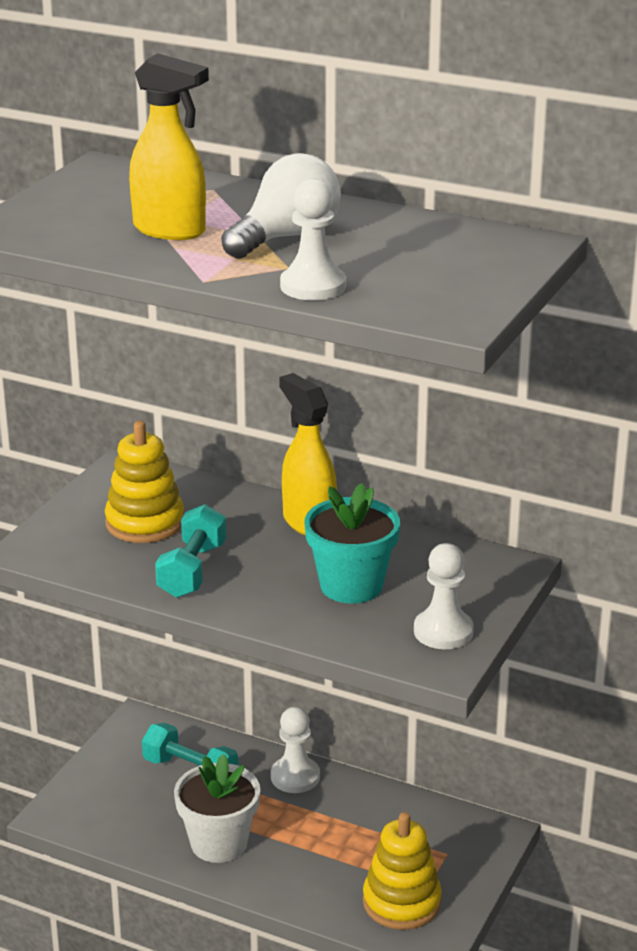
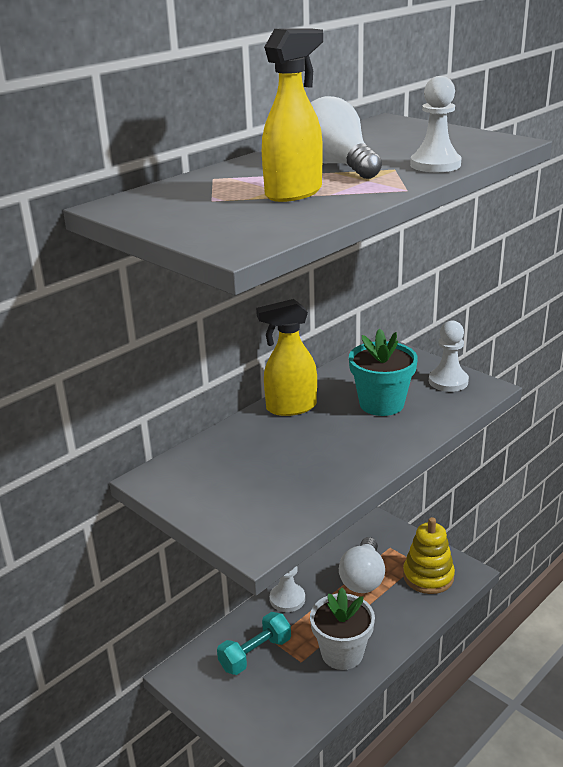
camera: 70 degrees left, 0 degrees up
yellow stacking toy [105,421,184,543] -> none
turquoise dumbbell [155,504,226,598] -> none
none -> white light bulb [339,537,385,593]

